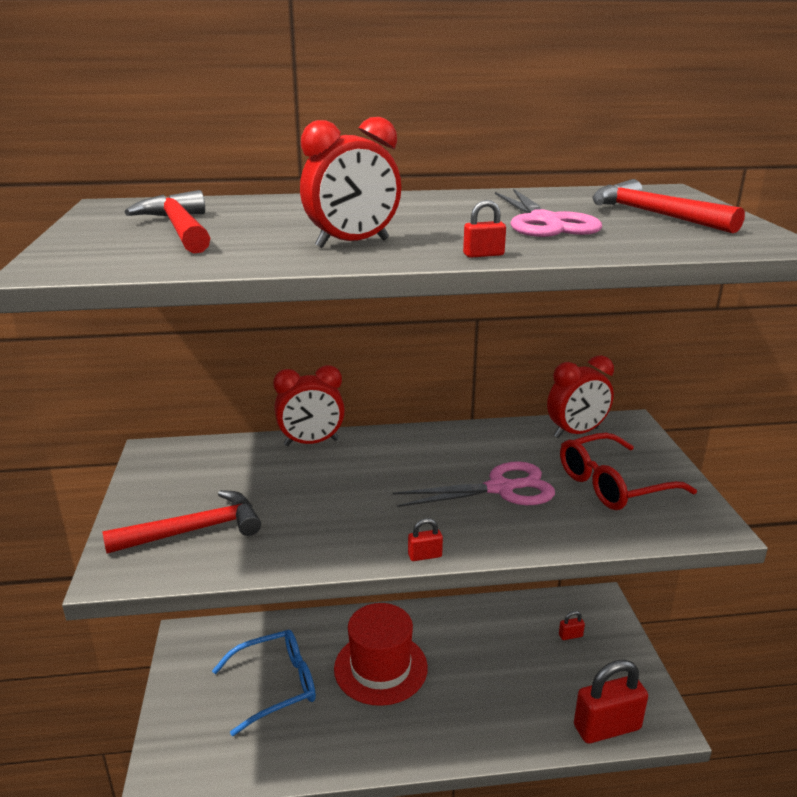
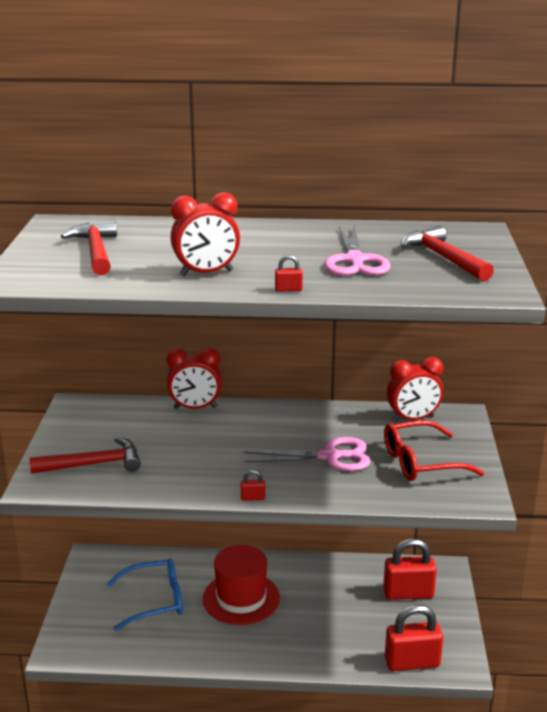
camera: 10 degrees right, 0 degrees up
red padlock [559,611,585,640] -> red padlock [383,539,437,600], size x2.44

